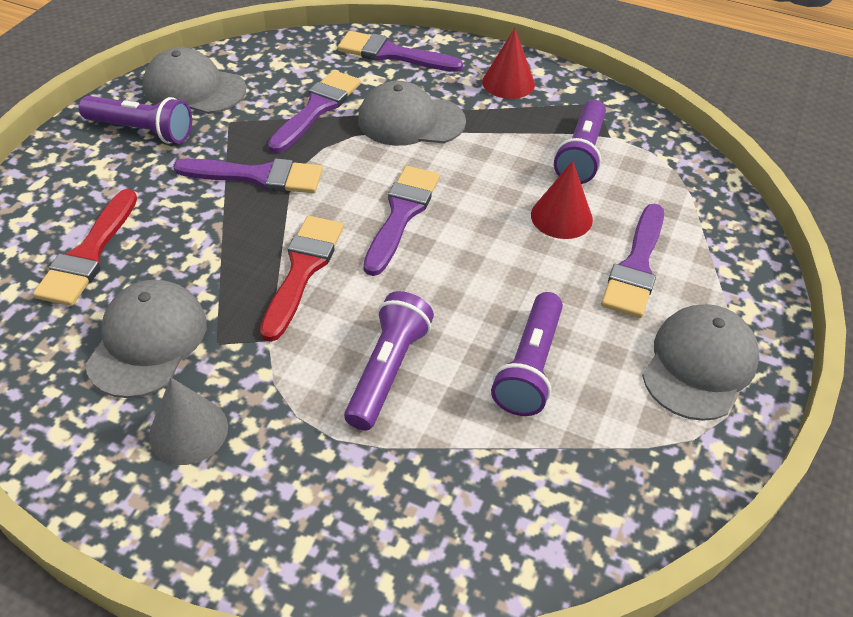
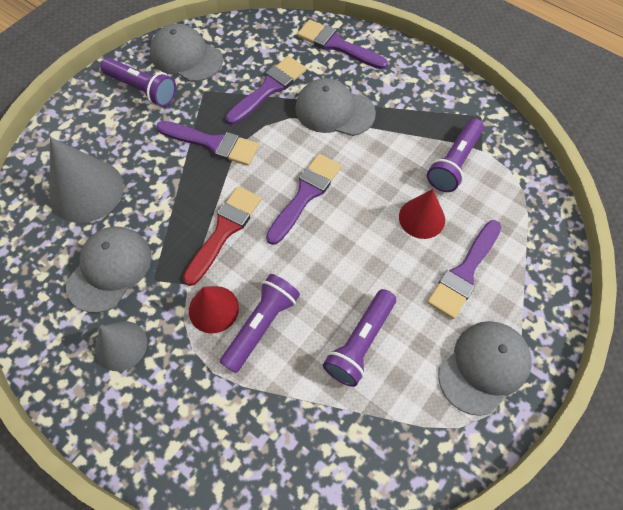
camera: 15 degrees right, 15 degrees up
red brush [33,189,137,306] -> grey cone [49,137,124,223]
red cone [482,28,535,99] -> red cone moved to [189,286,239,333]

